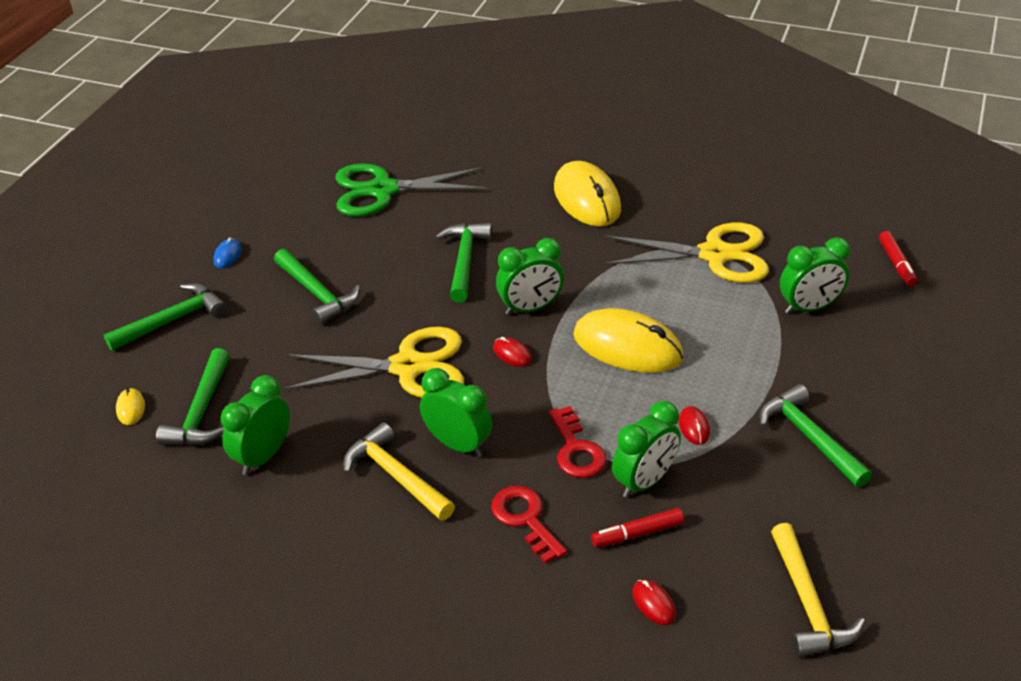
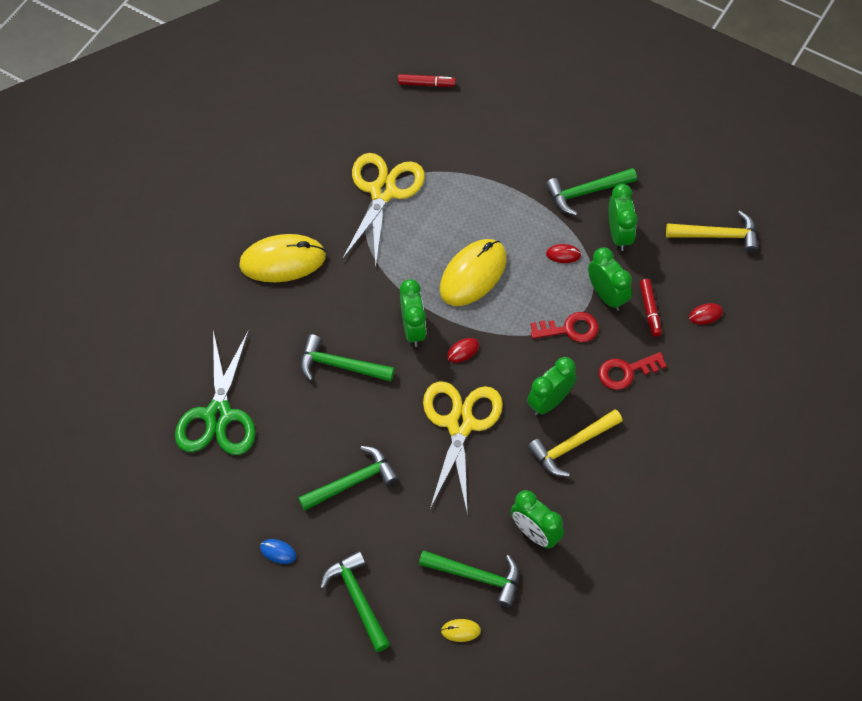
camera: 80 degrees left, 20 degrees up
green clock [780,237,850,314] -> green clock moved to [609,184,638,251]

